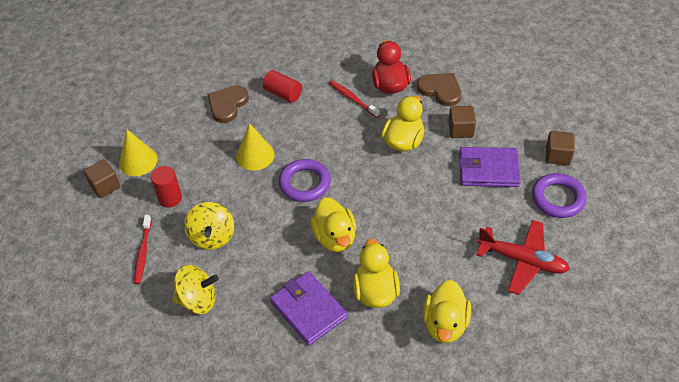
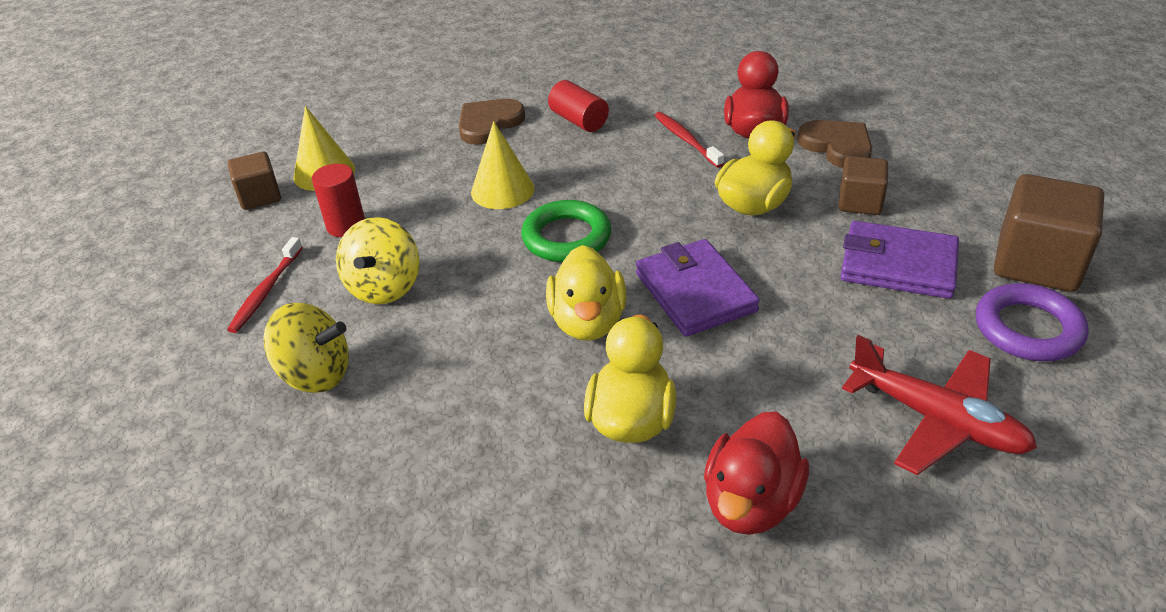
camera: 15 degrees right, 10 degrees down
purple wallet [270,271,348,346] -> purple wallet moved to [636,239,760,337]
purple ring [279,159,331,202] -> green ring [521,200,611,262]
yellow duck [423,280,471,343] -> red duck [704,411,809,535]
brown cube [546,131,575,165] -> brown cube [994,174,1104,292], size x1.72

